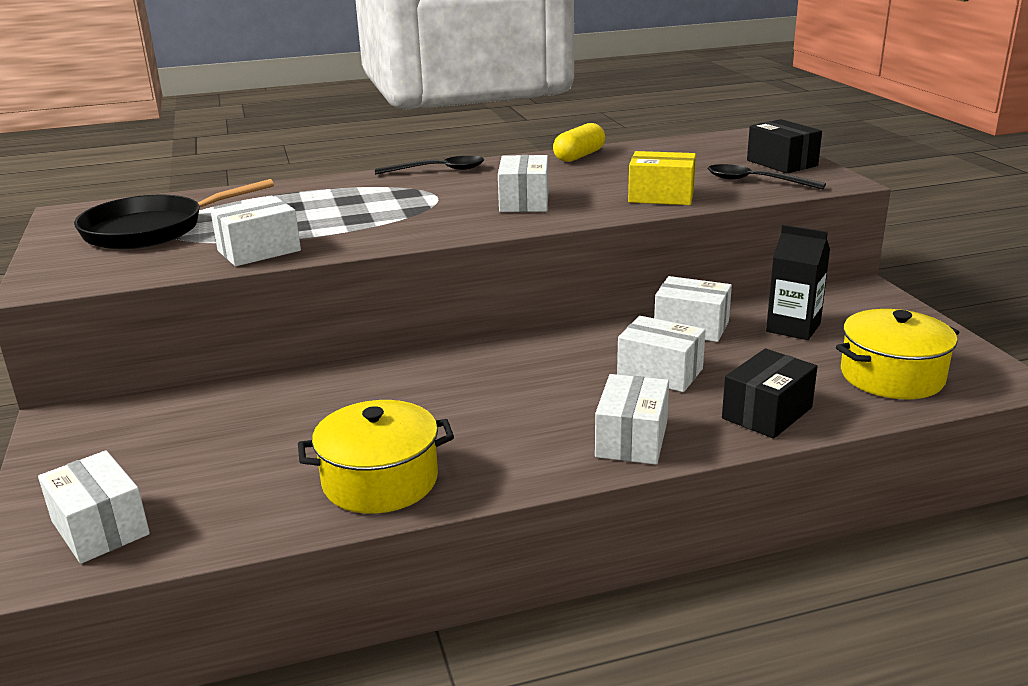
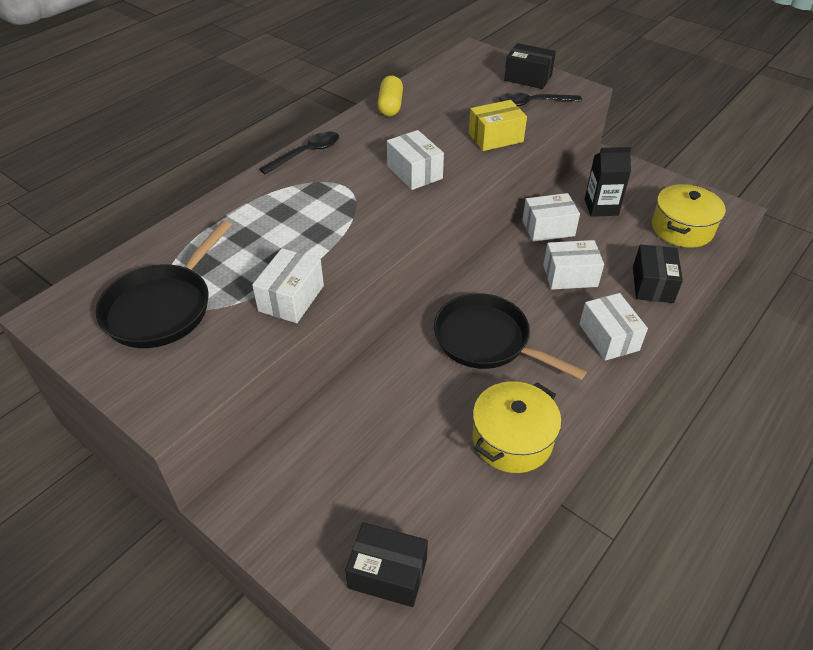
camera: 35 degrees left, 20 degrees up
white box [38,450,150,564] -> black box [345,523,428,607]
none -> black pan [434,293,587,380]

